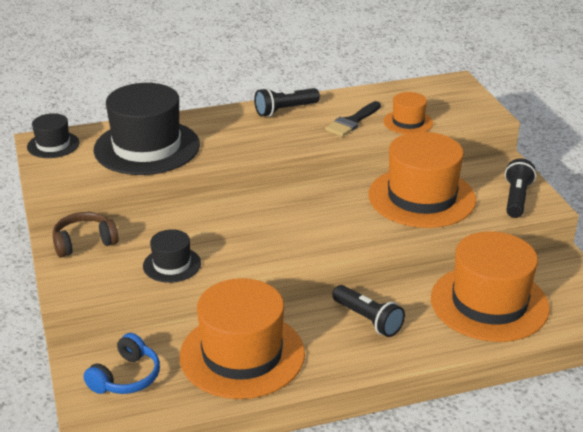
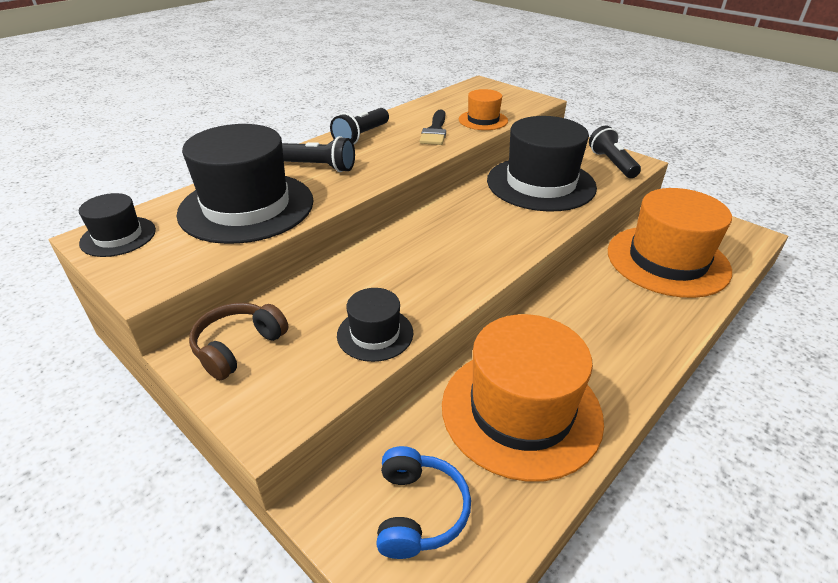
camera: 30 degrees left, 5 degrees up
black flashlight [332,285,405,337] -> black flashlight moved to [282,136,355,172]
orange hat [368,132,476,228] -> black hat [487,116,597,212]

